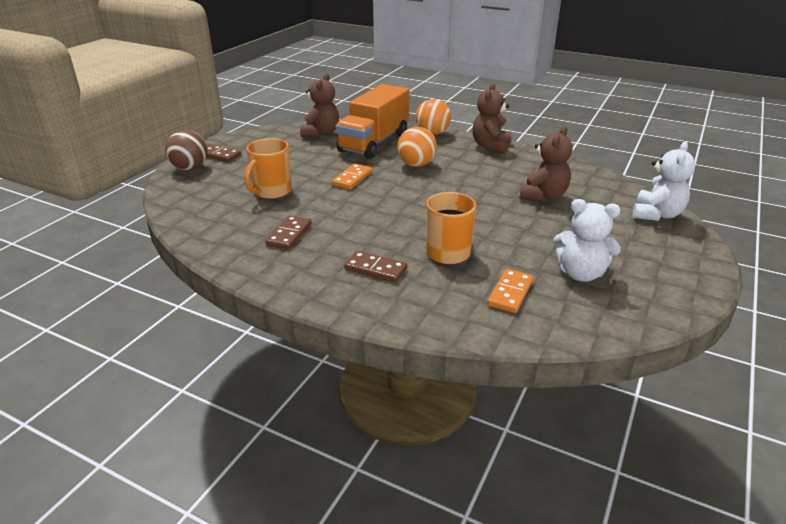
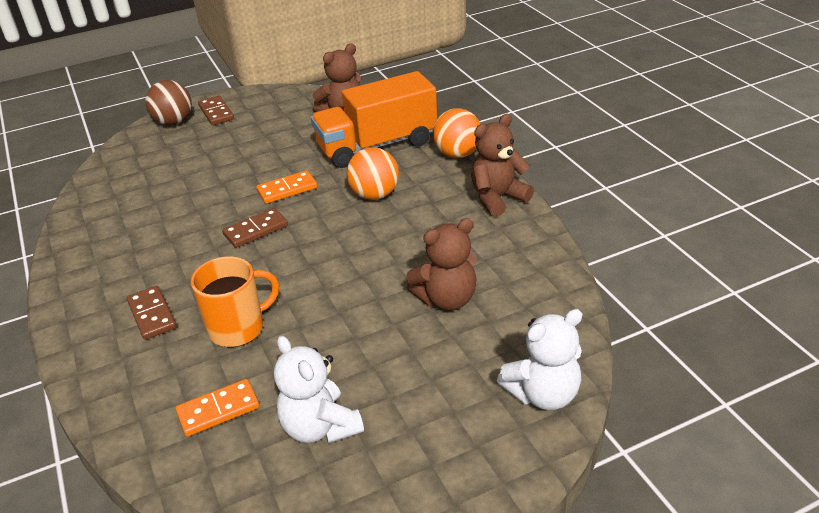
camera: 40 degrees right, 5 degrees up
orange mug [245,138,292,199] -> none
brown domino [265,216,312,250] -> brown domino moved to [222,208,288,248]

